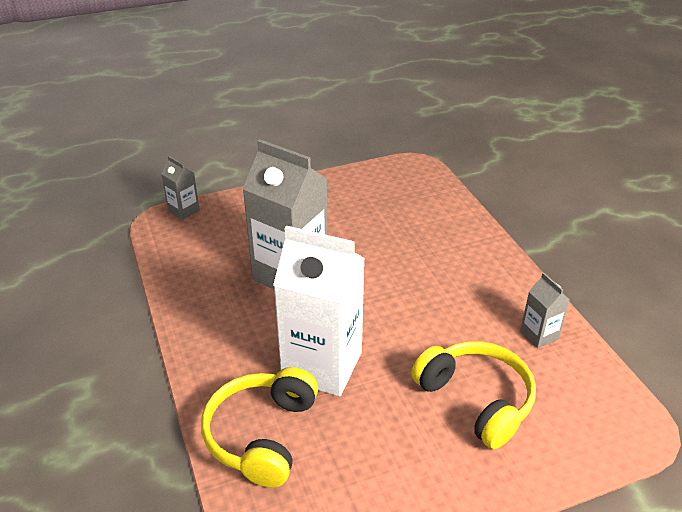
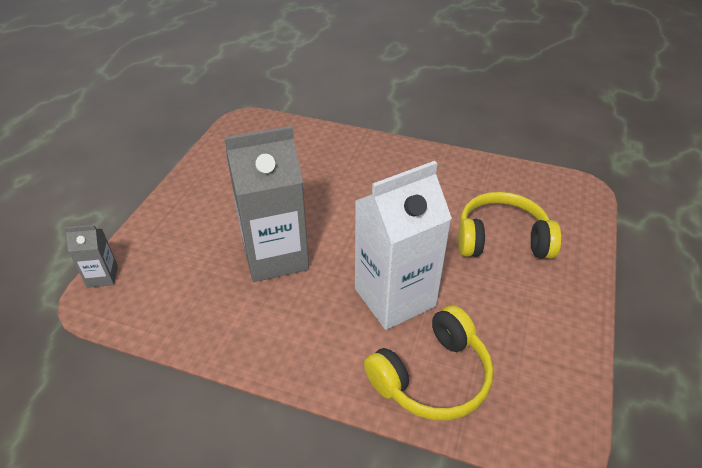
camera: 50 degrees left, 5 degrees up
yellow headphones [201,367,318,488] -> yellow headphones turned 90 degrees counterclockwise [364,305,494,421]
grey carton [520,273,570,348] -> none

